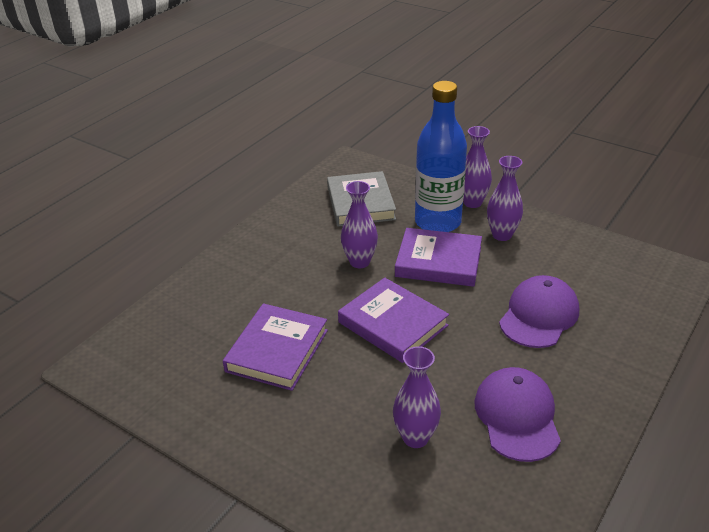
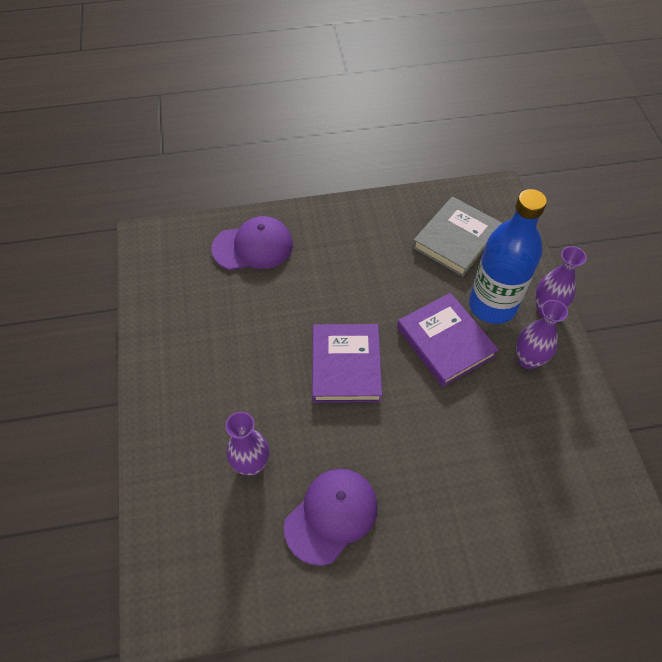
camera: 45 degrees right, 20 degrees up
purple book [223,303,328,391] -> none
purple vase [341,181,378,268] -> none
purple cap [499,275,579,348] -> purple cap moved to [211,216,293,270]

